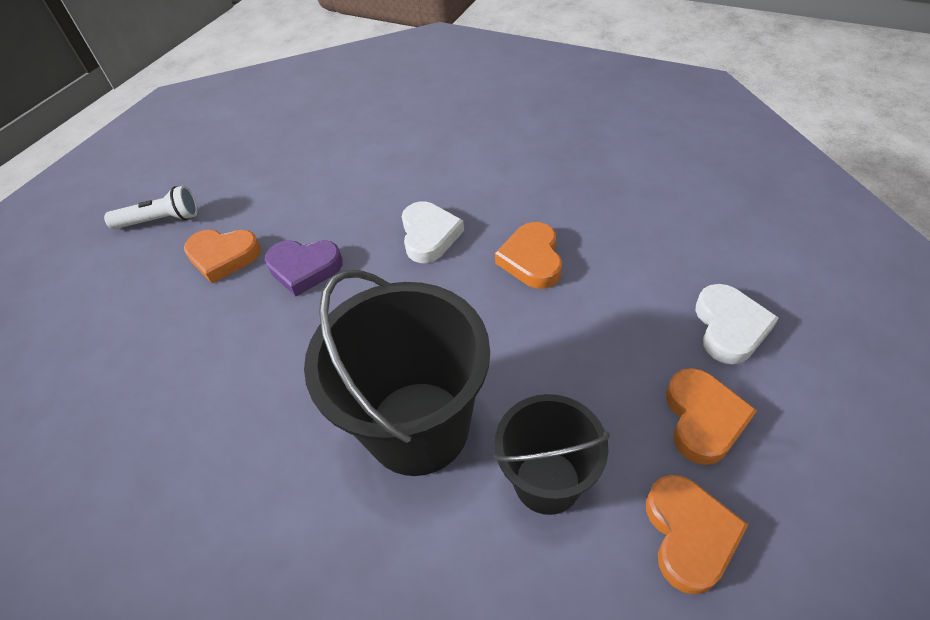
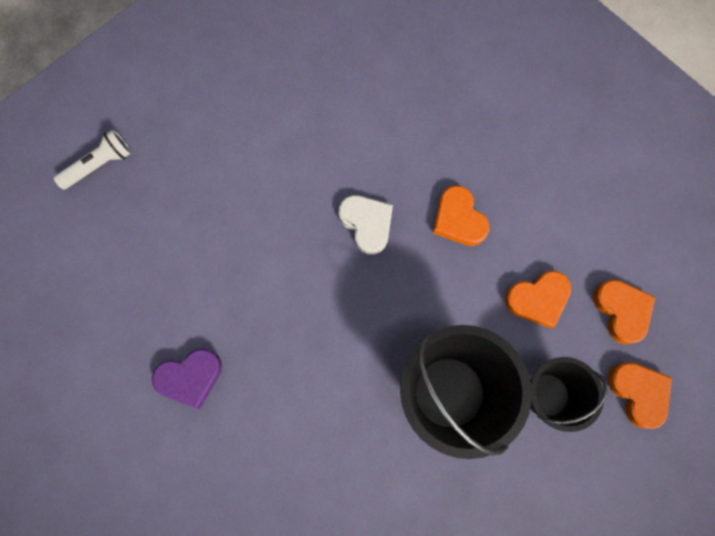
camera: 30 degrees left, 25 degrees up
white flashlight [104,186,198,229] -> white flashlight moved to [54,129,131,190]
orange heart [184,230,261,283] -> orange heart moved to [505,270,571,329]
purple heart [265,240,343,296] -> purple heart moved to [152,348,222,409]
white heart [695,284,779,364] -> none

